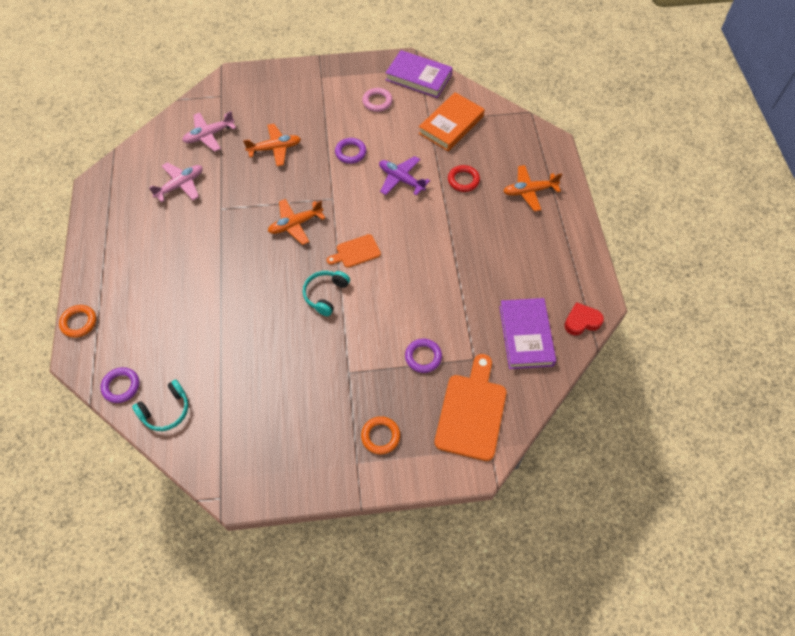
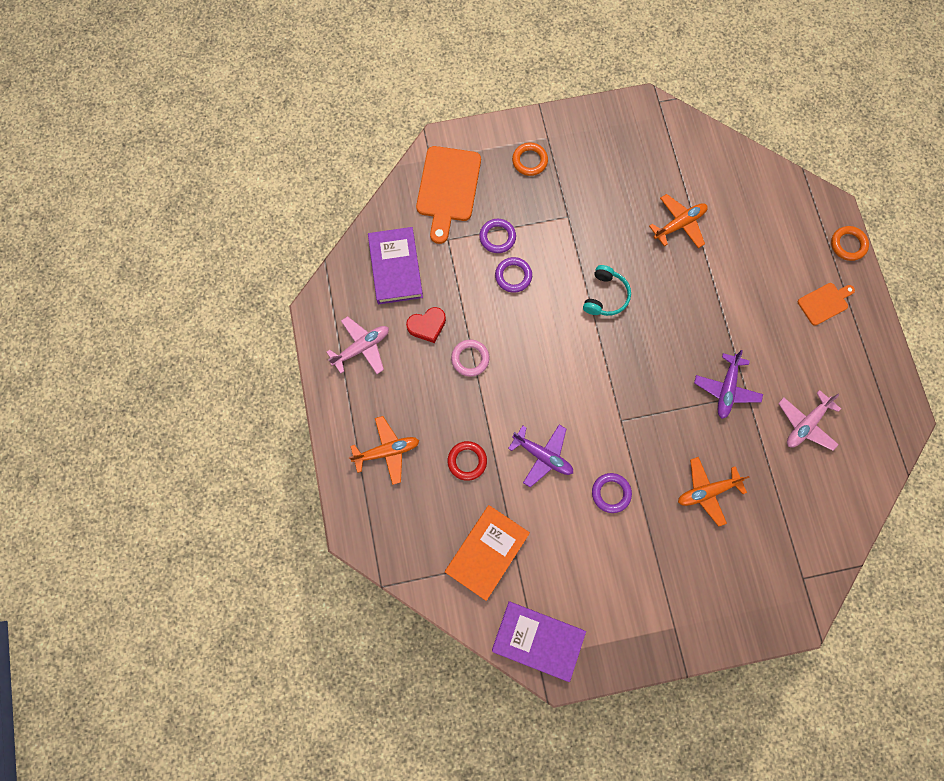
camera: 175 degrees right, 15 degrees up
purple ring [100,367,139,403] -> purple ring moved to [495,257,532,293]
turquoise headphones [132,380,189,431] -> none
pink plane [182,111,236,152] -> pink plane moved to [327,316,389,374]
orange plane [268,199,325,245] -> orange plane moved to [649,194,708,248]
orange cutting board [326,234,381,268] -> orange cutting board moved to [798,283,855,326]
pink ring [362,88,393,112] -> pink ring moved to [451,340,490,376]
red heart [564,302,604,335] -> red heart moved to [406,307,446,343]
none -> purple plane [694,350,763,419]

